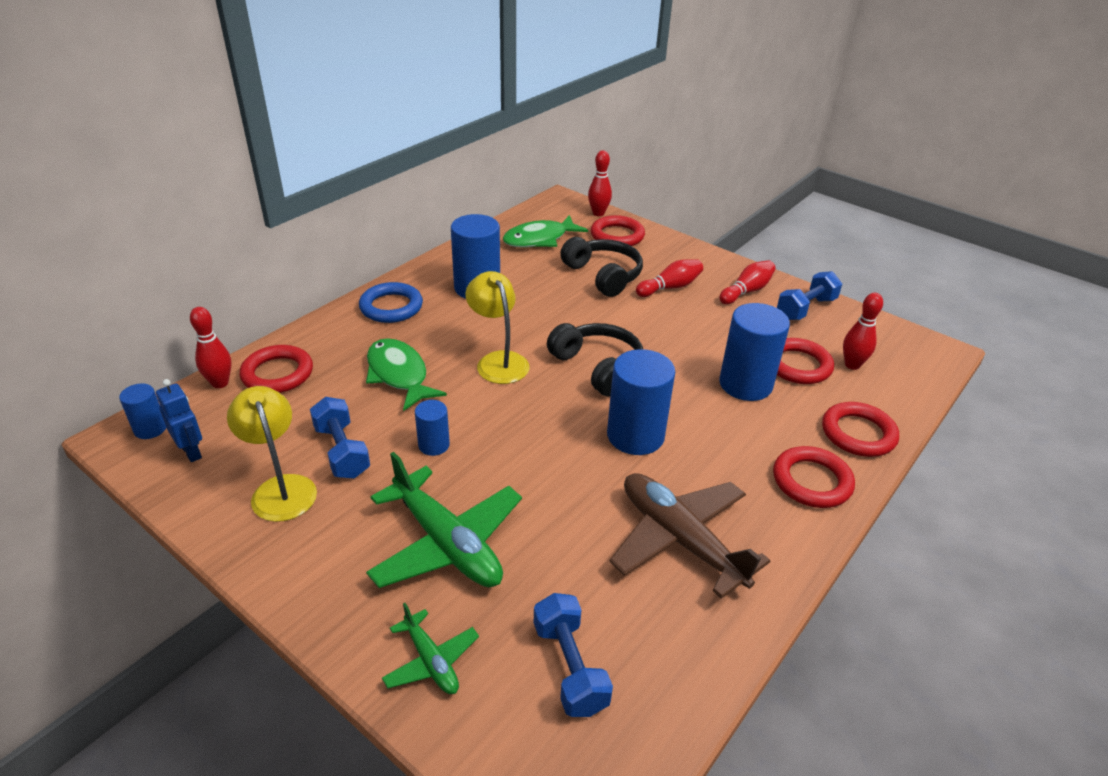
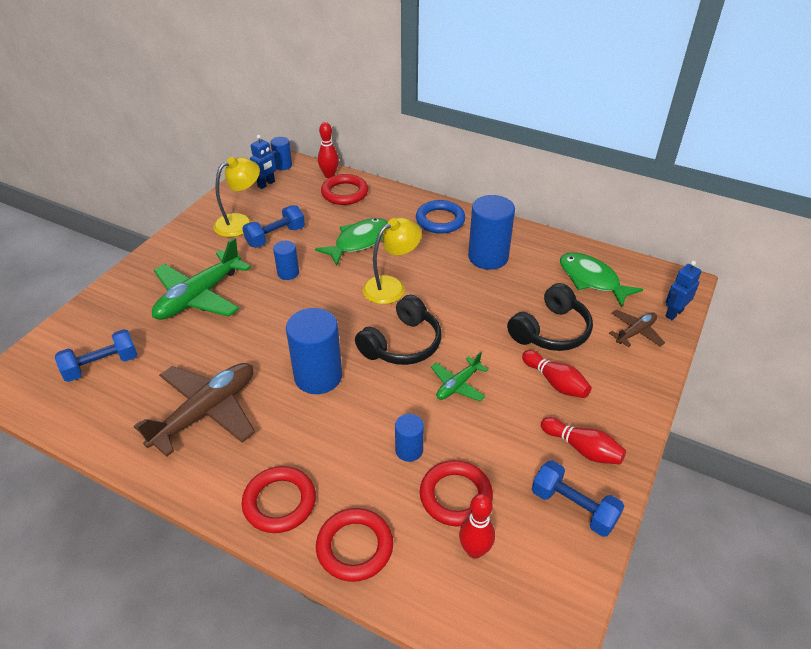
camera: 80 degrees right, 5 degrees up
green plane [382,603,479,694] -> green plane moved to [431,352,488,401]
red bowling pin [588,150,612,216] -> blue robot [665,261,702,320]
red ring [591,215,645,246] -> brown plane [609,310,665,347]
blue cylinder [719,303,790,401] -> blue cylinder [395,414,424,462], size x0.53

